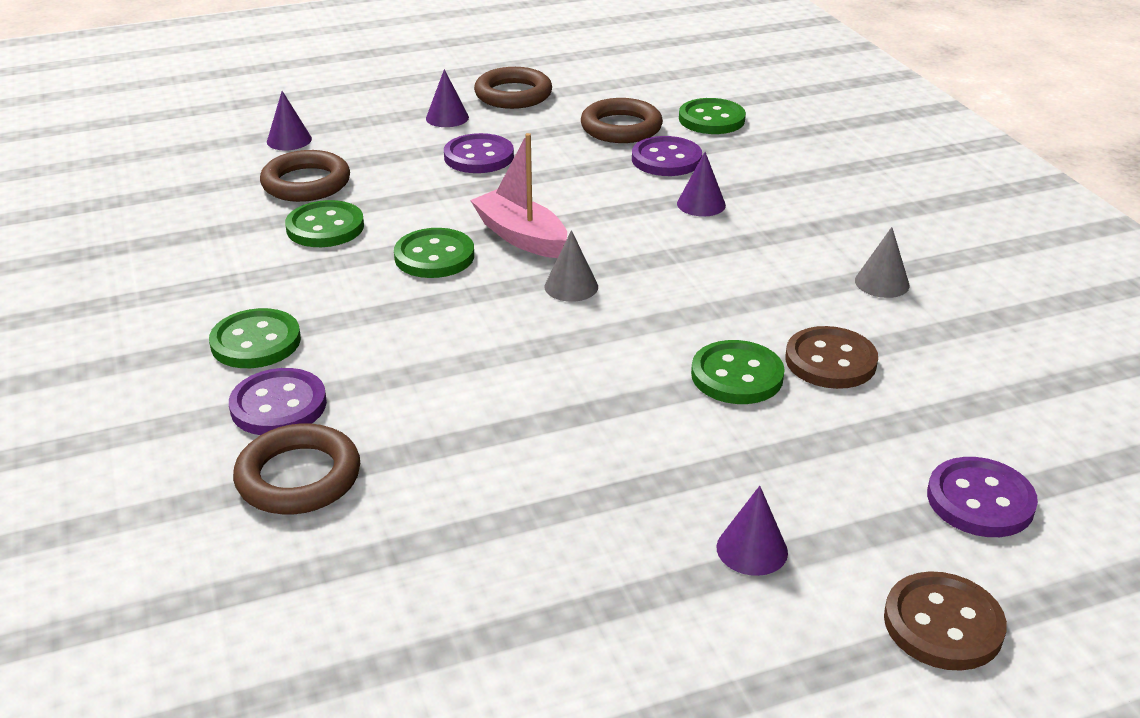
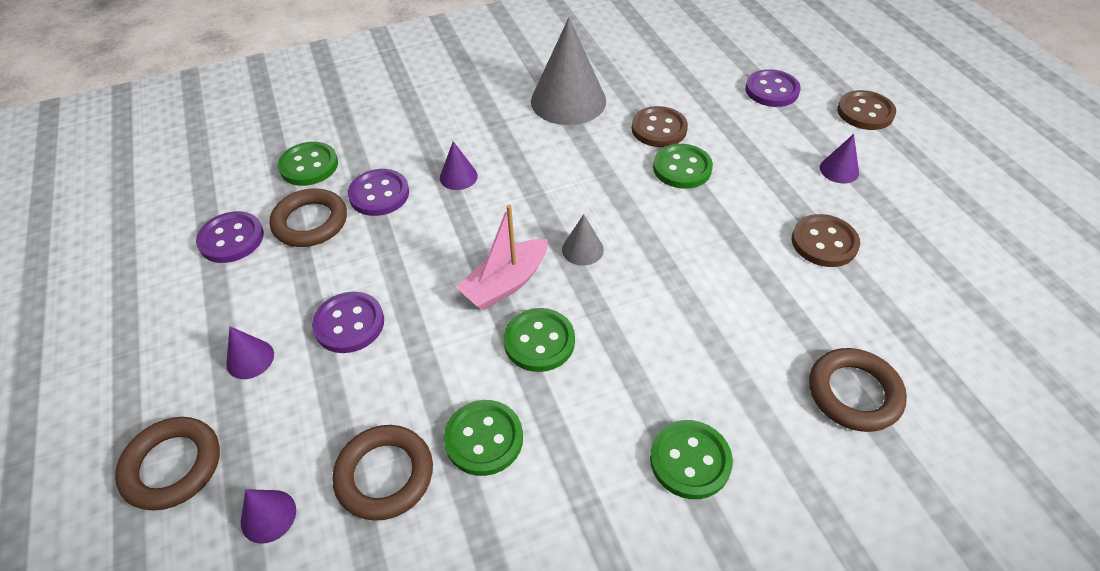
camera: 90 degrees left, 15 degrees up
purple button [229,368,327,435] -> purple button moved to [196,211,264,263]
brown ring [474,67,552,109] -> brown ring moved to [115,417,220,510]
grey cone [855,227,910,298] -> grey cone [531,18,606,125], size x2.19
none -> brown button [792,214,860,267]

